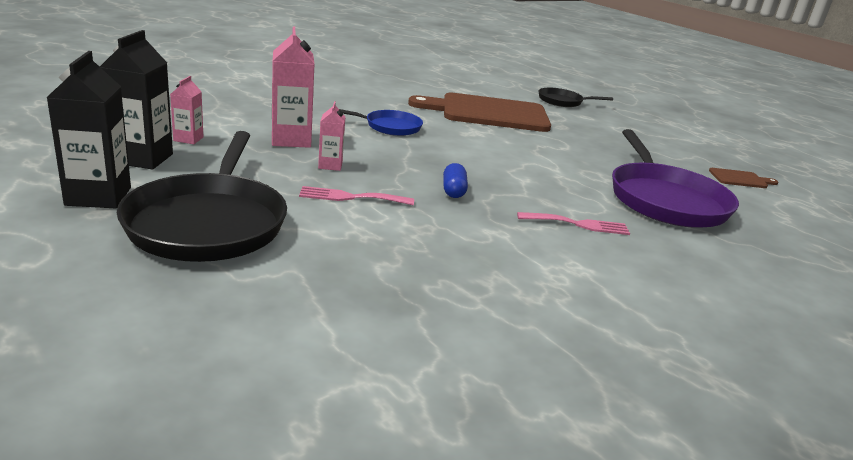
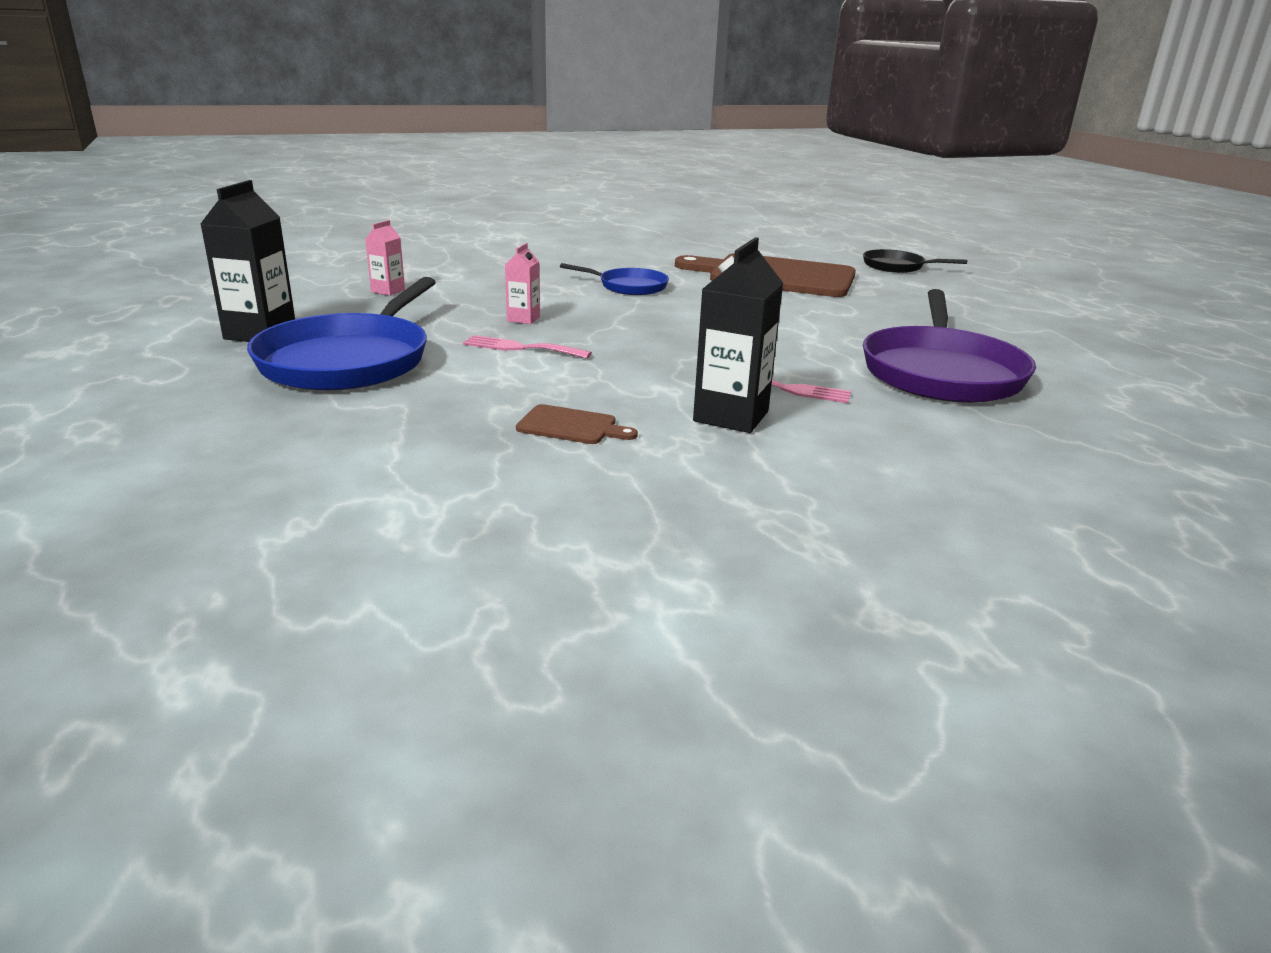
camera: 20 degrees right, 0 degrees up
black carton [100,30,173,170] -> black carton moved to [693,237,783,433]
black pan [117,131,287,262] -> blue pan [247,277,436,391]
pink carton [272,26,314,148] -> none
blue capsule [443,163,468,198] -> none
brown cutting board [709,168,778,188] -> brown cutting board moved to [516,404,638,444]

